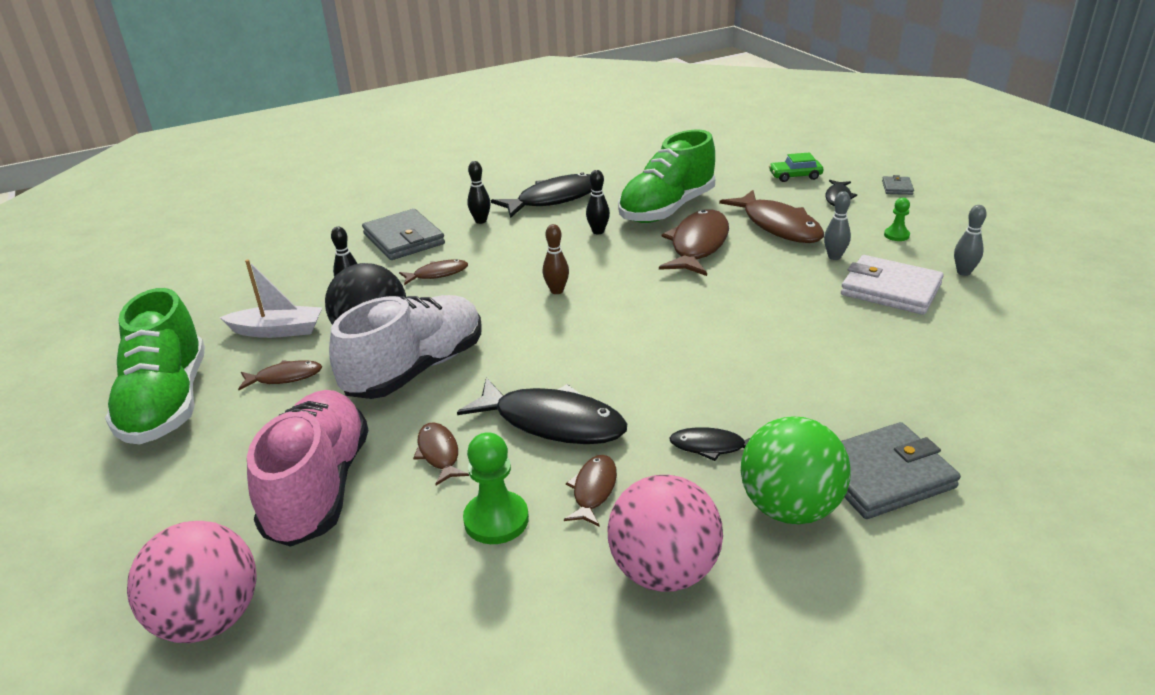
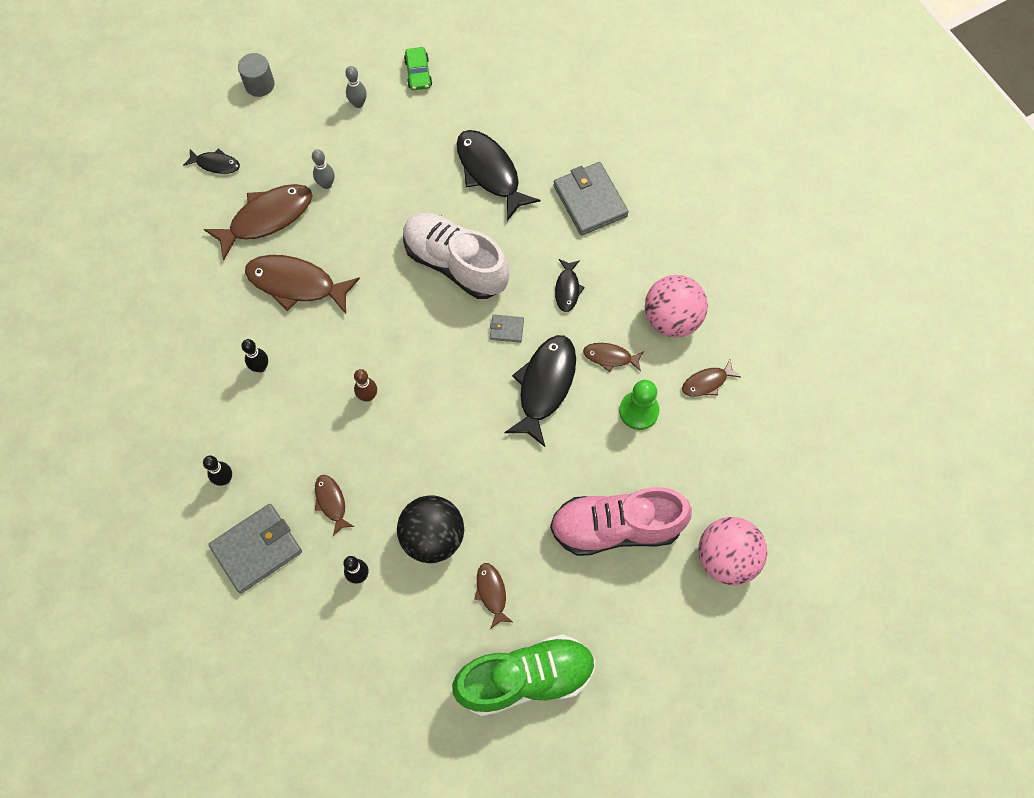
camera: 95 degrees left, 35 degrees up
white boat [219,260,322,338] -> none
white shoe [329,295,482,399] -> white shoe moved to [403,213,509,299]
brown fish [413,422,469,485] -> brown fish moved to [682,360,741,396]
black fish [491,172,592,218] -> black fish moved to [456,130,540,221]
green shoe [618,130,715,223] -> none
green ball [741,416,851,524] -> none
green car [769,152,824,182] -> green car moved to [404,47,432,90]
white wallet [841,255,944,315] -> none
grey wallet [882,175,914,195] -> grey wallet moved to [490,314,524,343]
green pawn [884,198,910,241] -> none
none -> grey cylinder [238,53,274,97]

